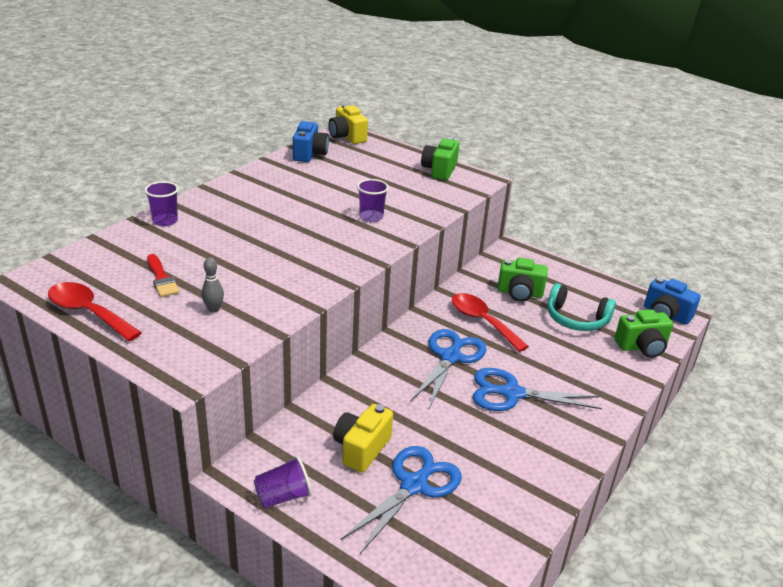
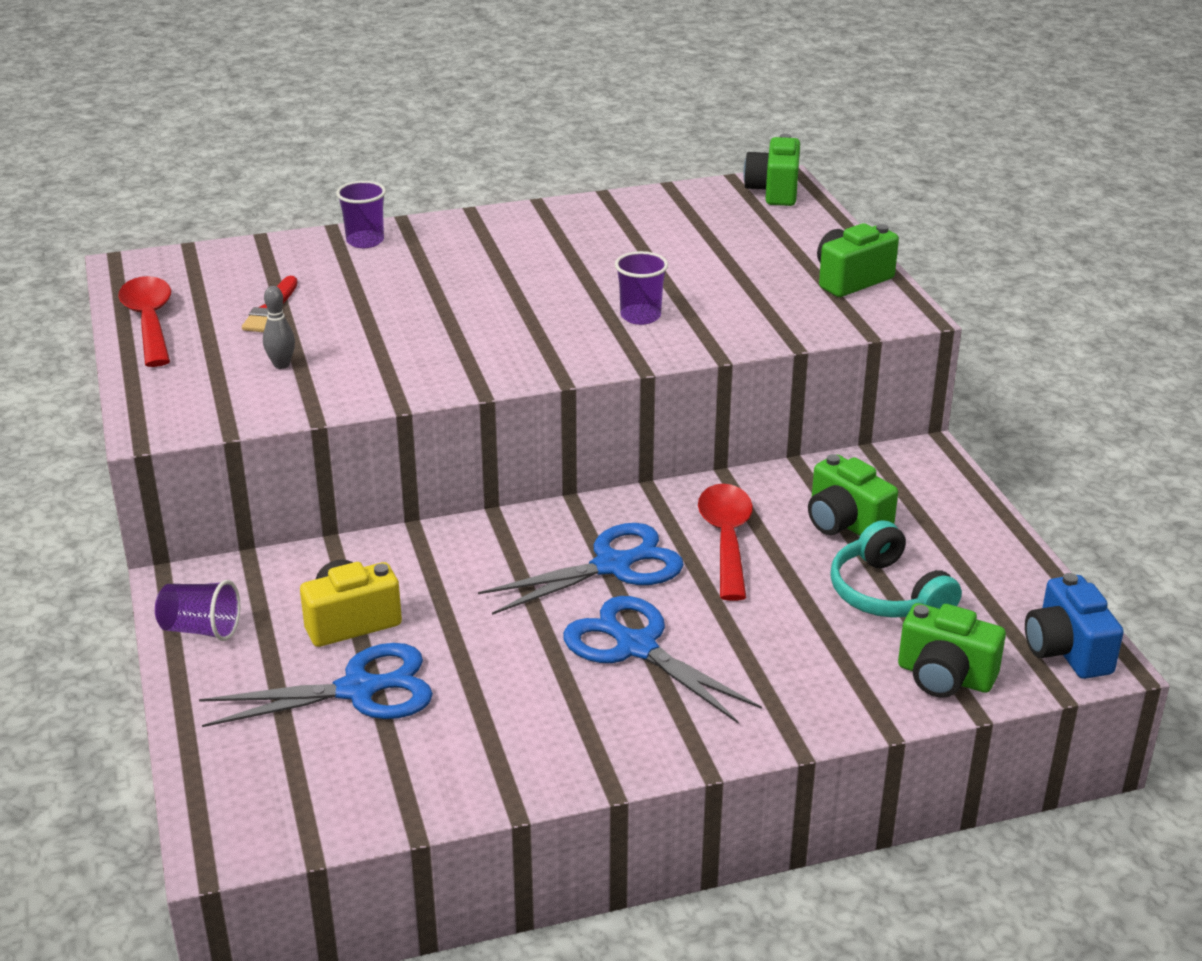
camera: 40 degrees right, 0 degrees up
blue camera [293,121,329,162] -> none
yellow camera [329,104,368,144] -> green camera [743,134,800,206]

